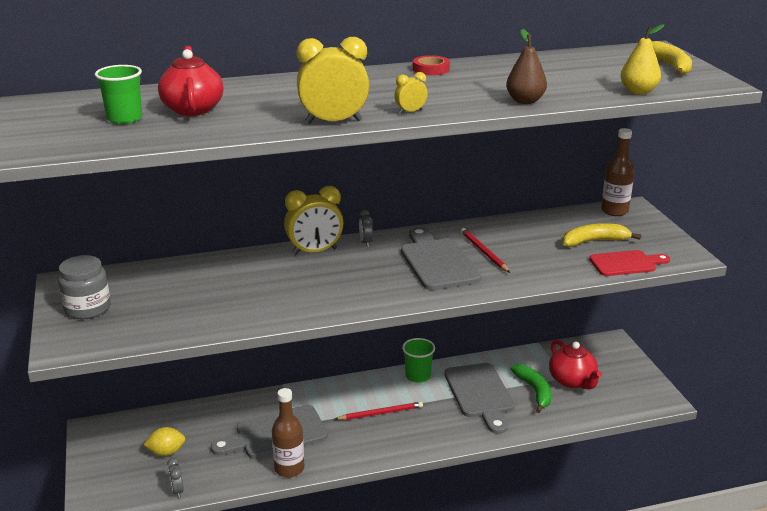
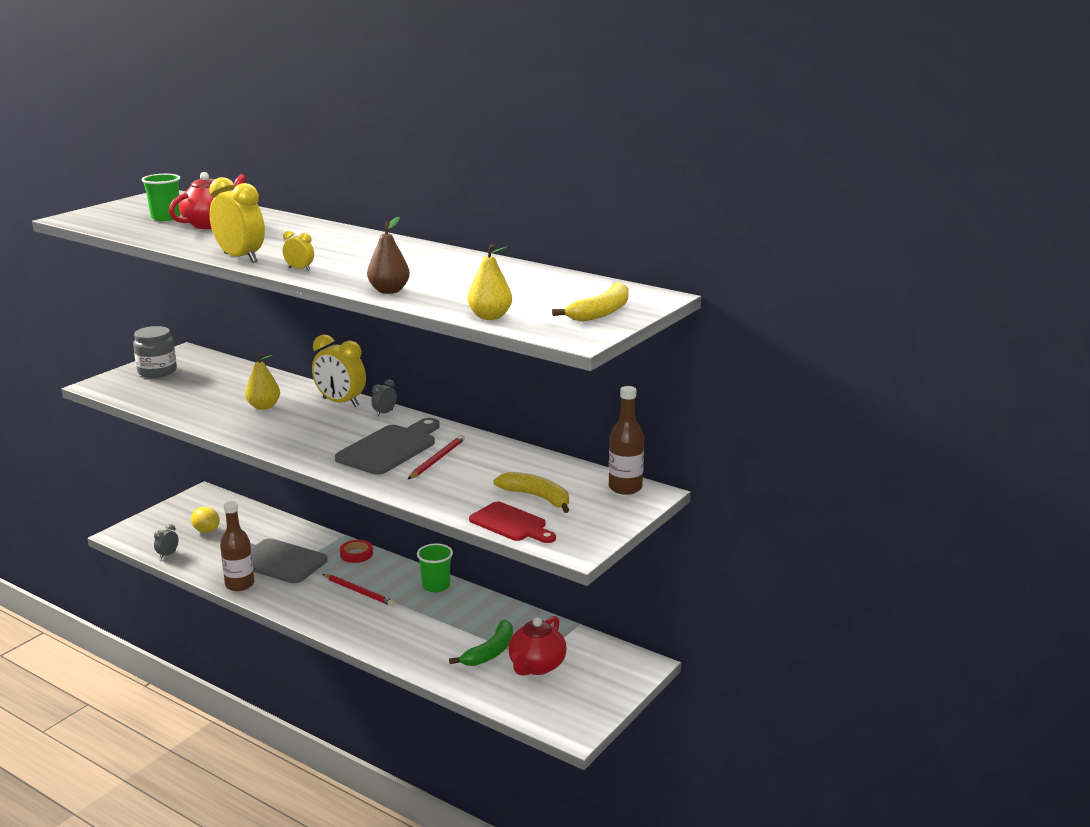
camera: 50 degrees right, 5 degrees down
red tape [413,55,450,75] -> red tape moved to [340,540,373,563]
grey cutting board [444,363,514,434] -> none
none -> yellow pear [245,353,280,410]

